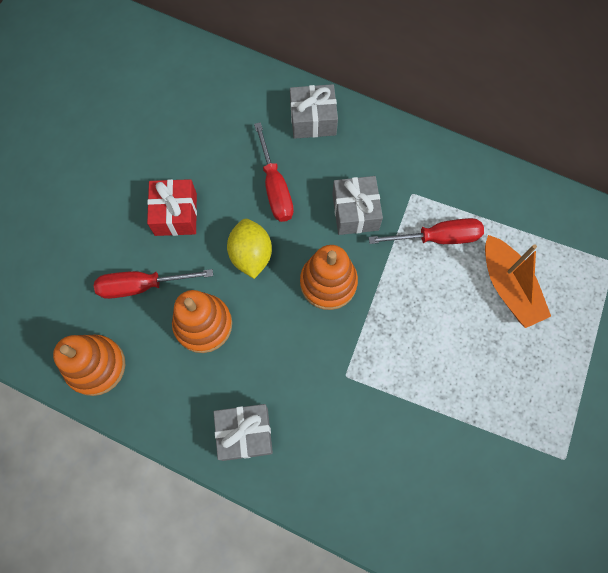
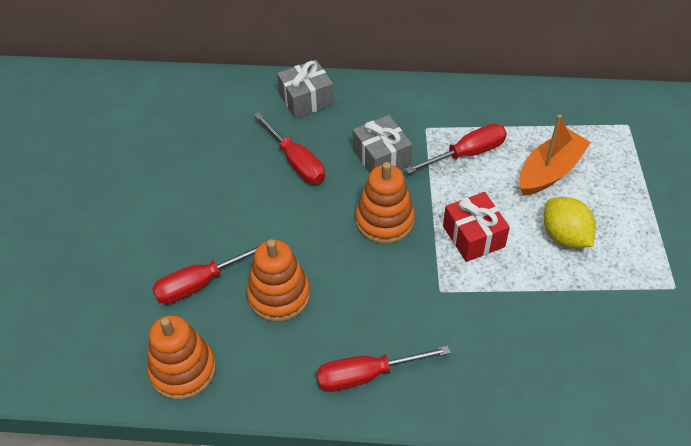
camera: 20 degrees left, 20 degrees down
red gift [147,179,197,236] -> red gift moved to [443,192,510,262]
grey gift [214,404,273,461] -> red screwdriver [316,346,450,392]
yellow lemon [227,219,272,279] -> yellow lemon moved to [544,197,596,248]
orange boat [485,235,551,328] -> orange boat turned 90 degrees counterclockwise [519,115,591,196]

